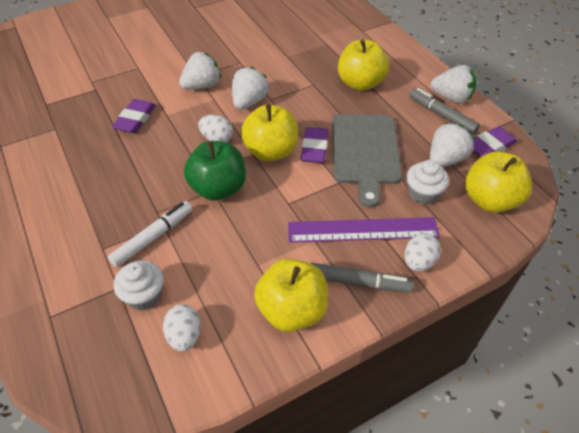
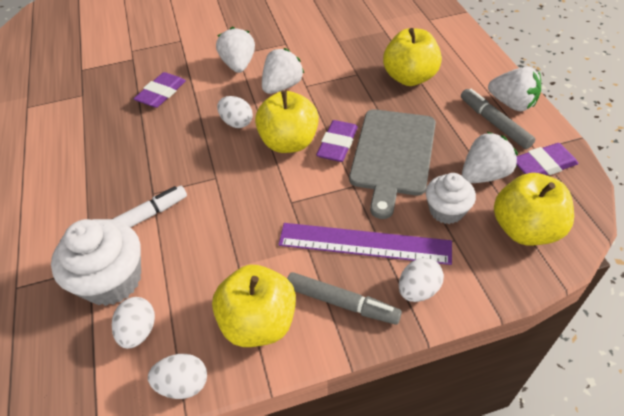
camera: 15 degrees right, 0 degrees up
white cupcake [114,260,164,310] -> white cupcake [51,219,141,306], size x1.61
white strawberry [179,52,221,90] -> white strawberry turned 75 degrees counterclockwise [216,27,255,73]
green apple [184,141,246,201] -> none
none -> white egg [148,354,207,399]

